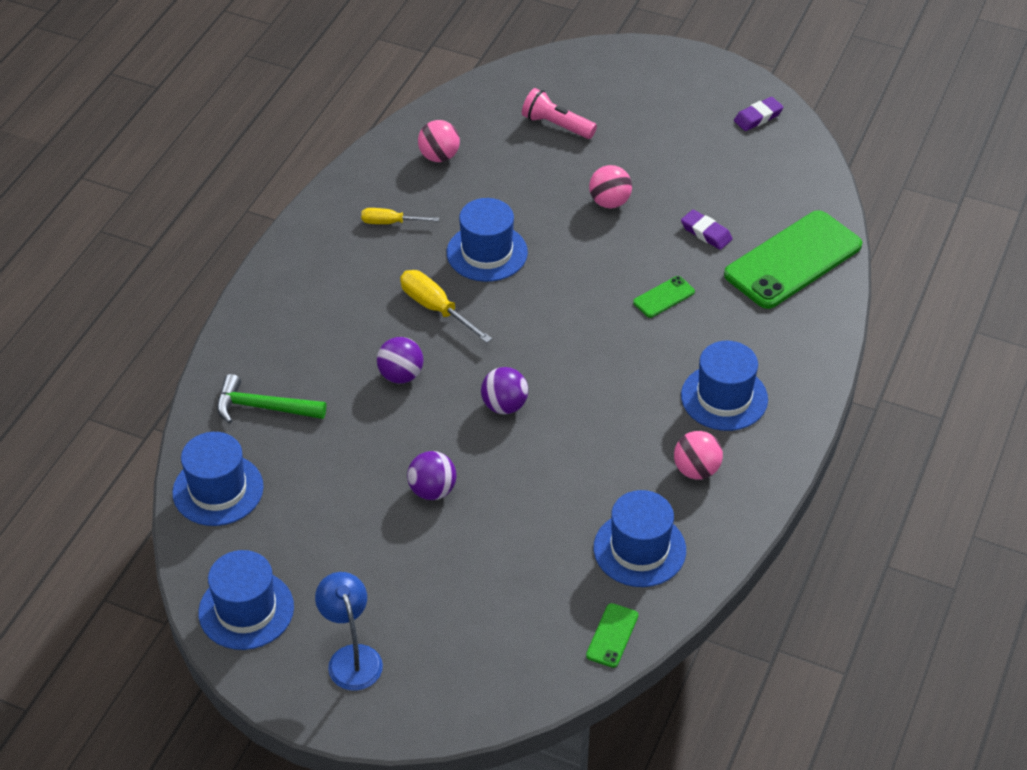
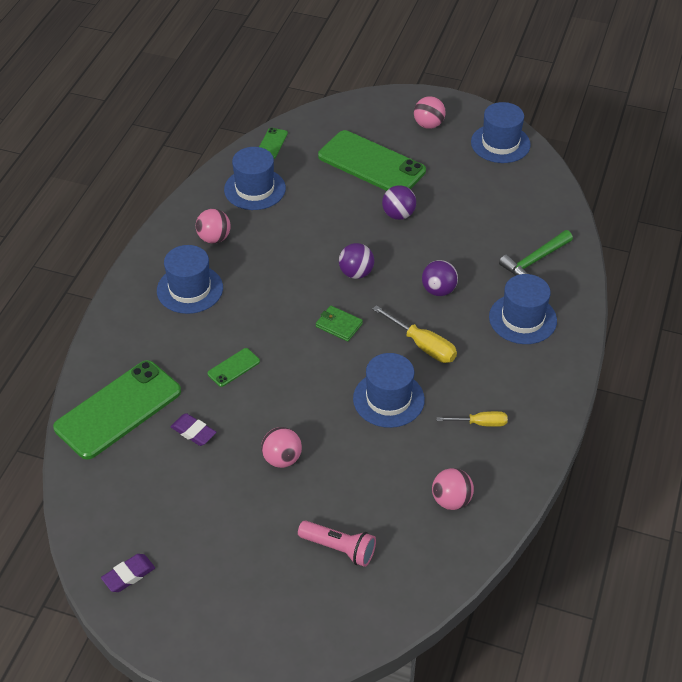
camera: 175 degrees right, 0 degrees up
blue hat [172,432,264,526] -> blue hat moved to [489,274,557,344]
green hammer [217,374,326,424] -> green hammer turned 135 degrees clockwise [499,230,573,277]
blue lamp [315,572,383,691] -> pink ball [414,96,446,129]
none -> green wallet [316,306,363,341]
none -> green phone [318,130,426,191]

